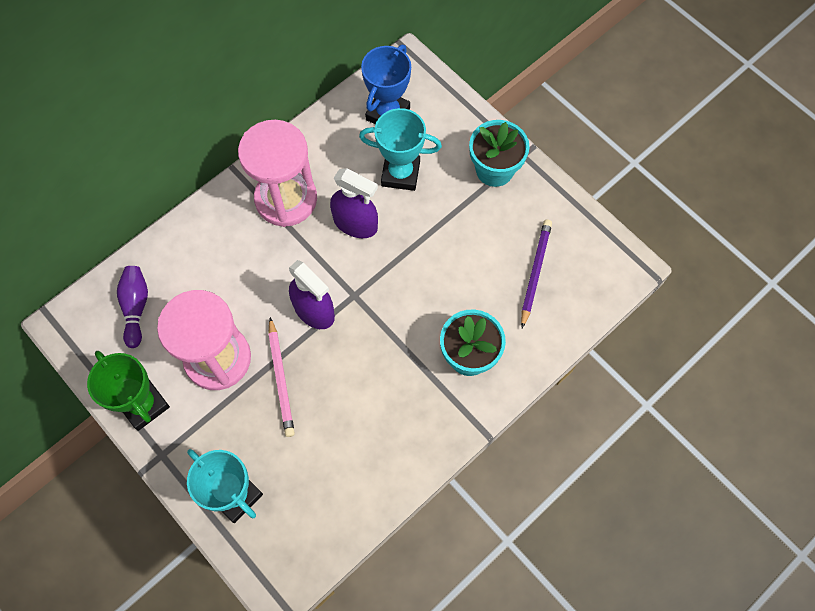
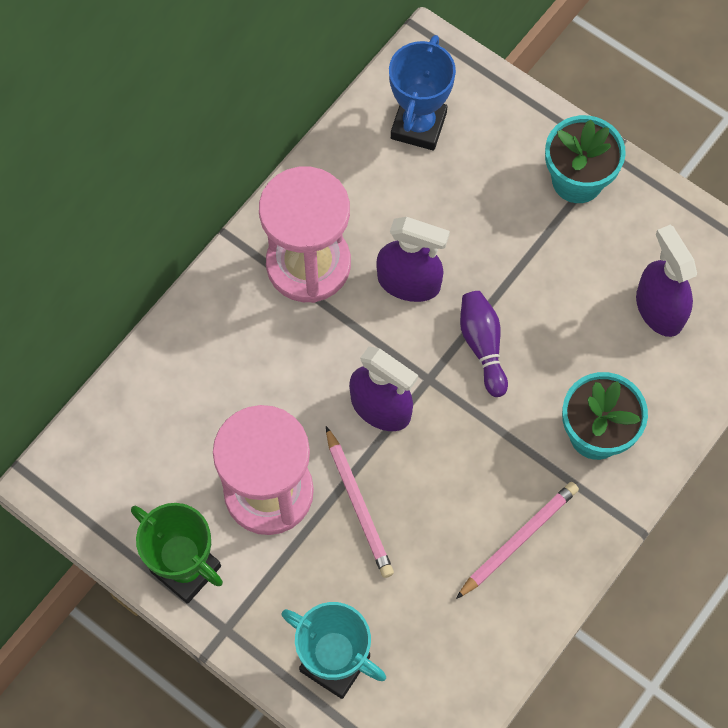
camera: 10 degrees left, 0 degrees up
purple bowling pin [117,266,148,348] -> purple bowling pin moved to [460,291,508,397]
turquoise trophy [359,108,442,191] -> none
purple pencil [521,219,552,328] -> purple spray bottle [636,225,697,337]
none -> pink pencil [456,482,579,599]

